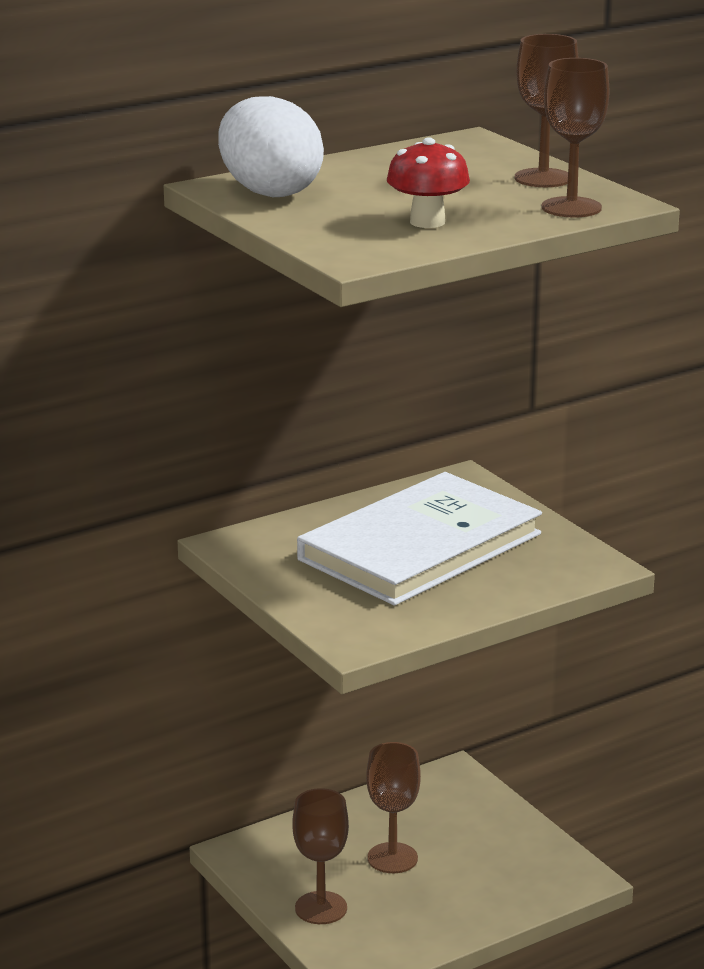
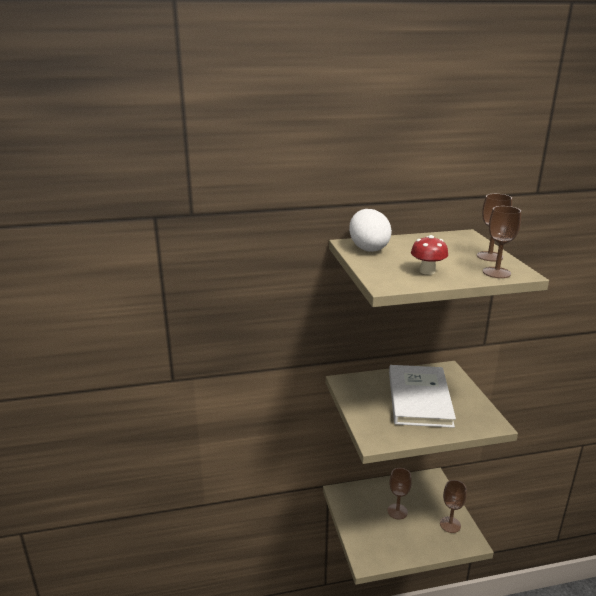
camera: 20 degrees right, 0 degrees up
brown goblet [292,788,349,924] -> brown goblet moved to [440,480,467,533]
white book [297,472,542,606] -> white book turned 60 degrees counterclockwise [389,365,456,428]

